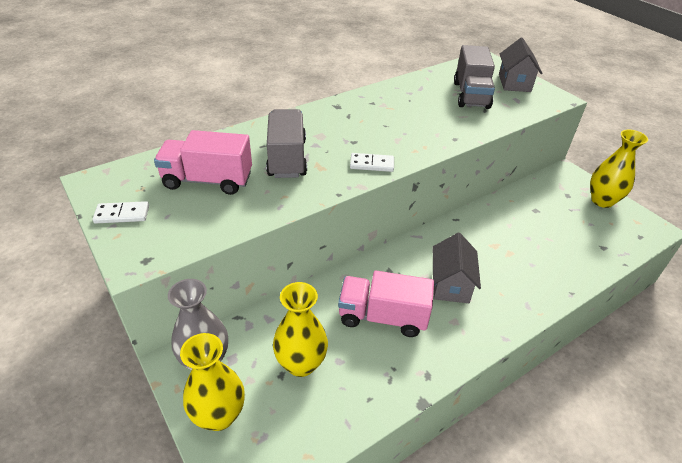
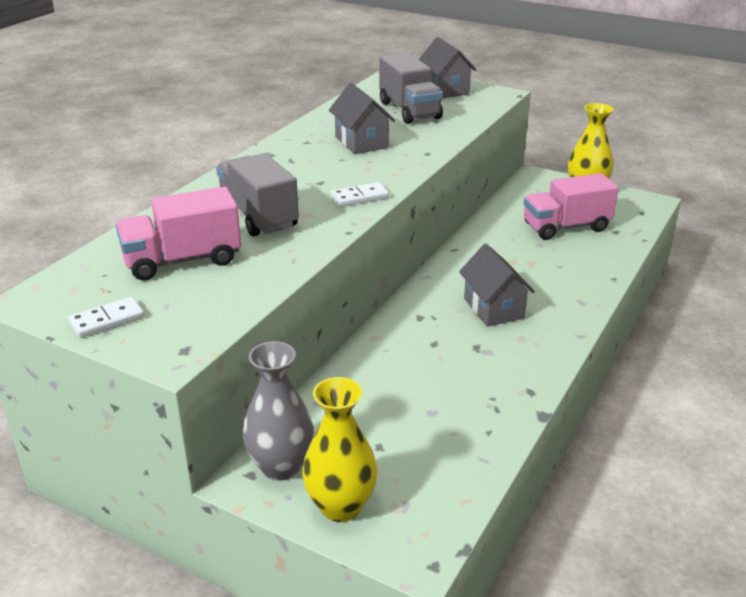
camera: 25 degrees left, 10 degrees down
yellow vase [273,282,328,377] -> none
pink truck [338,271,434,337] -> pink truck moved to [523,173,619,240]
none -> grey house [329,83,395,154]

